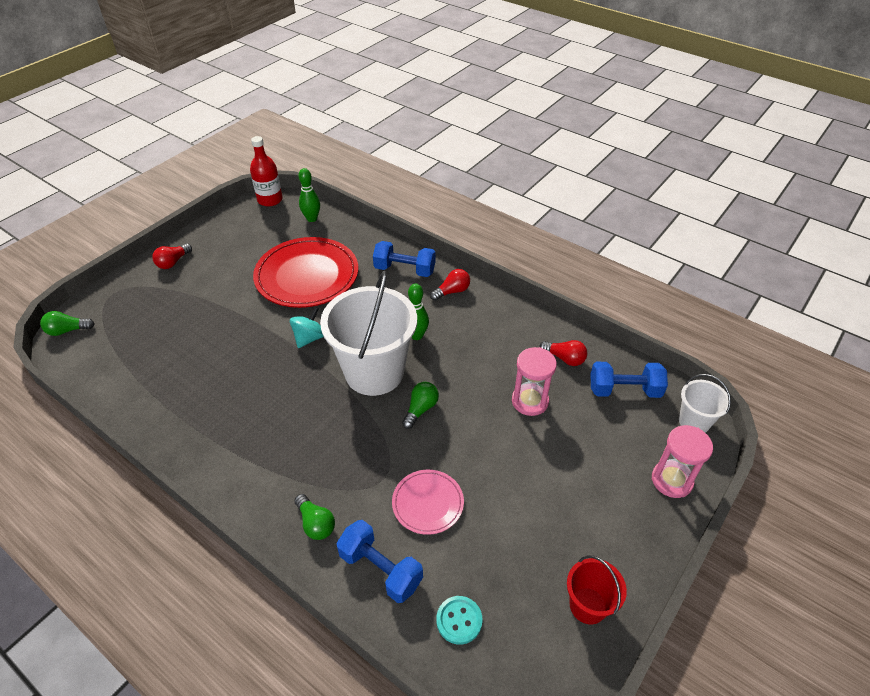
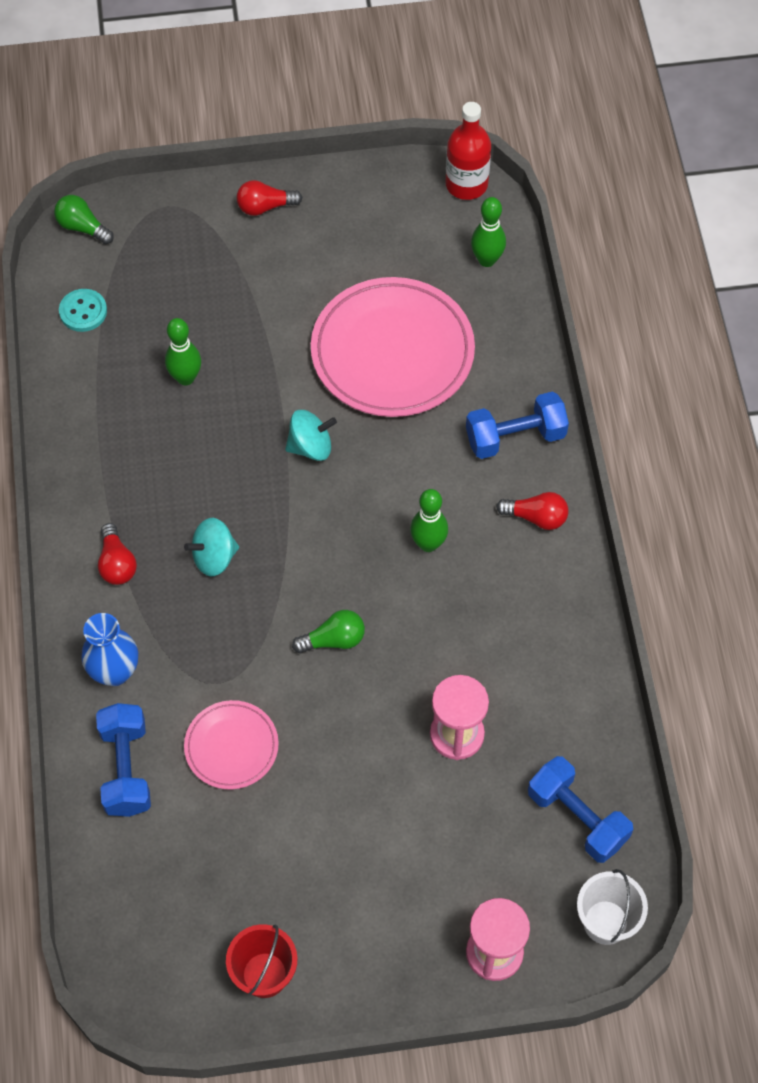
camera: 45 degrees right, 15 degrees up
red plate [253,237,358,308] -> pink plate [311,277,475,417]
green light bulb [294,494,335,540] -> blue vase [81,613,138,686]
white bucket [320,271,417,396] -> none
blue dumbbell [373,241,436,277] -> blue dumbbell turned 75 degrees counterclockwise [466,391,569,459]
turquoise button [436,596,483,645] -> turquoise button moved to [59,289,107,332]
red light bulb [539,340,587,366] -> red light bulb moved to [98,523,137,585]
none -> green bowling pin [165,318,201,385]
none -> turquoise spinning top [184,518,239,576]

